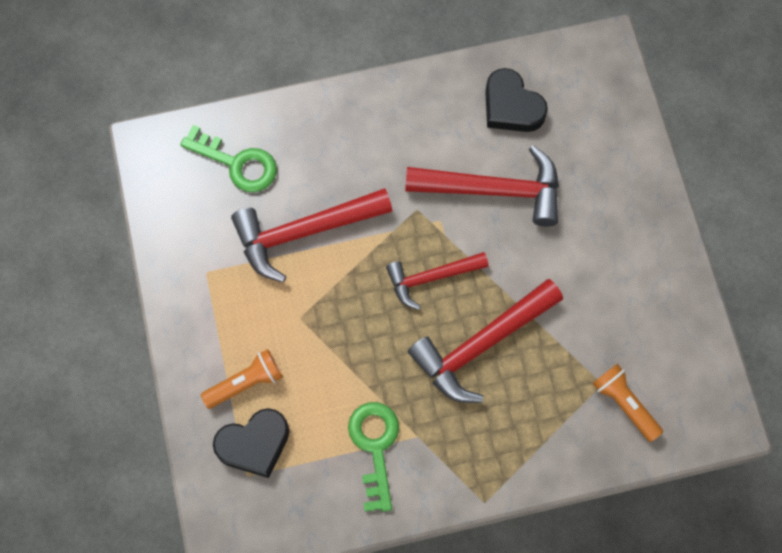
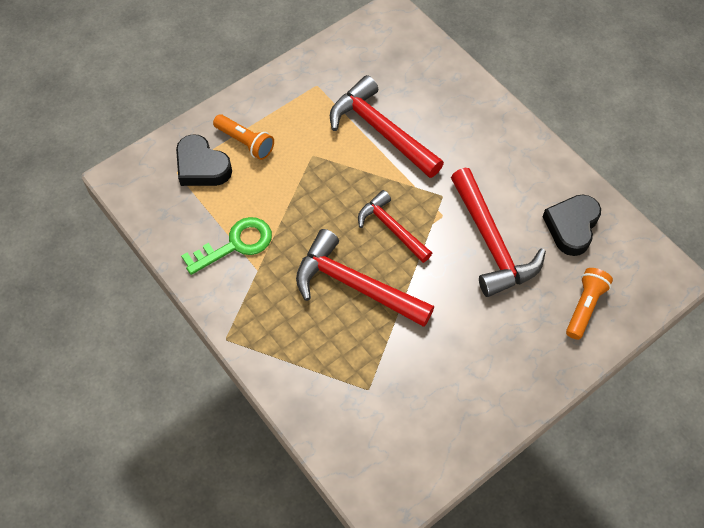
camera: 65 degrees right, 10 degrees down
green key [180,125,277,192] -> none
orange flashlight [592,364,663,442] -> orange flashlight moved to [566,268,613,340]

